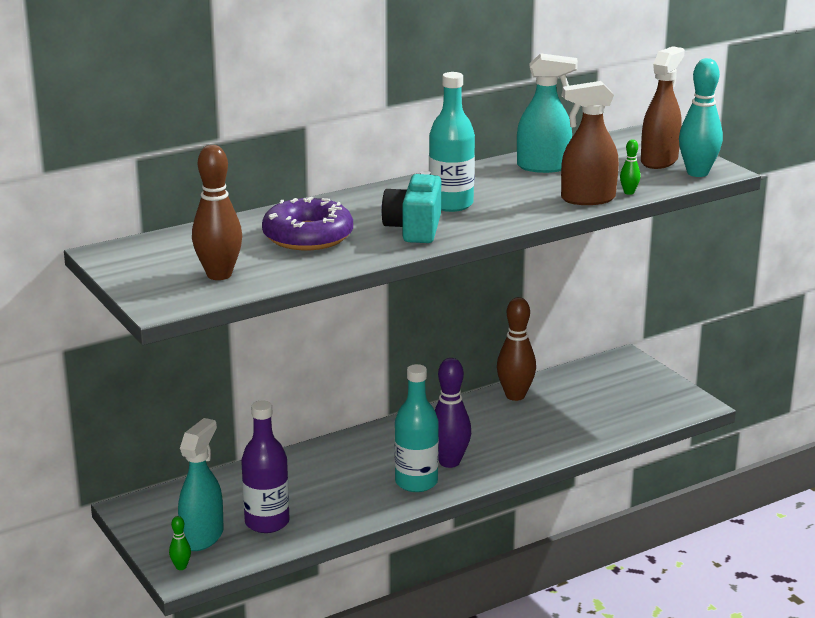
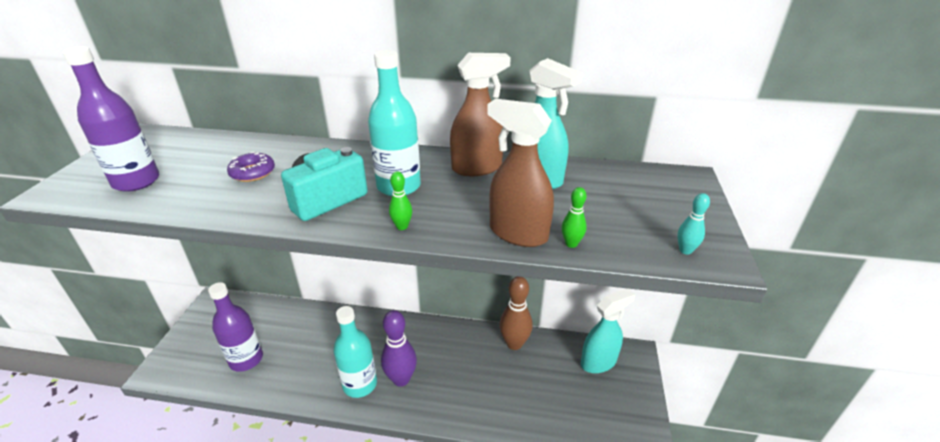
camera: 40 degrees right, 10 degrees up
green bowling pin [169,516,191,570] -> green bowling pin moved to [389,171,412,230]
turquoise spray bottle [178,418,224,551] -> turquoise spray bottle moved to [581,288,635,373]
brown bowling pin [192,145,242,280] -> purple bottle [63,47,159,192]
purple donut [262,197,353,250] -> purple donut [227,152,275,182], size x0.54
brown spray bottle [641,46,685,169] -> brown spray bottle moved to [450,53,511,176]
turquoise bowling pin [679,58,723,177] -> turquoise bowling pin [677,193,710,254], size x0.46

